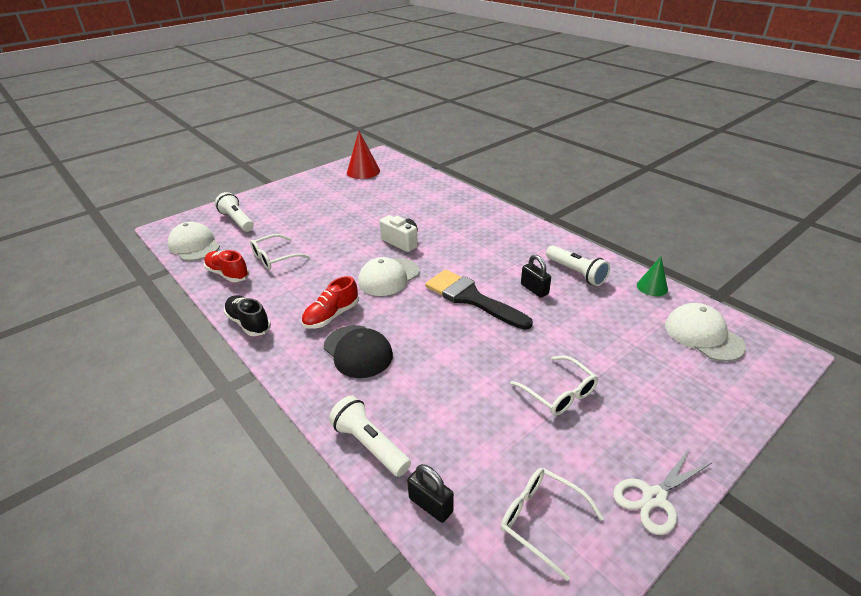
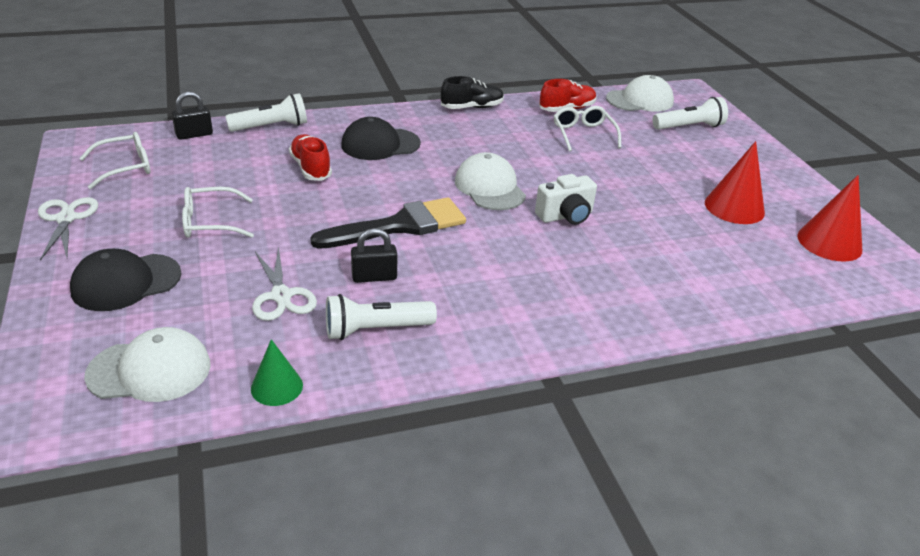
camera: 110 degrees right, 0 degrees up
red shoe [301,276,359,329] -> red shoe moved to [289,134,332,181]
none -> black cap [70,249,182,311]
none -> white scissors [252,246,317,321]
none -> red cone [705,141,765,224]

